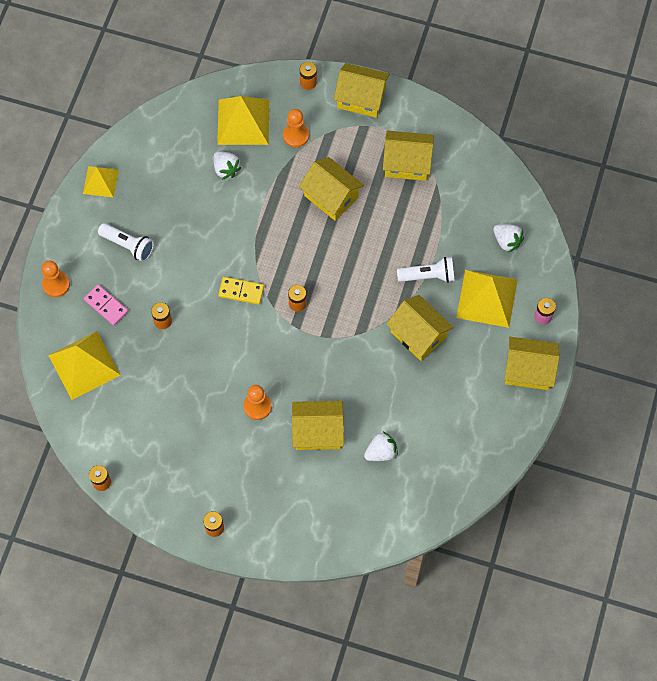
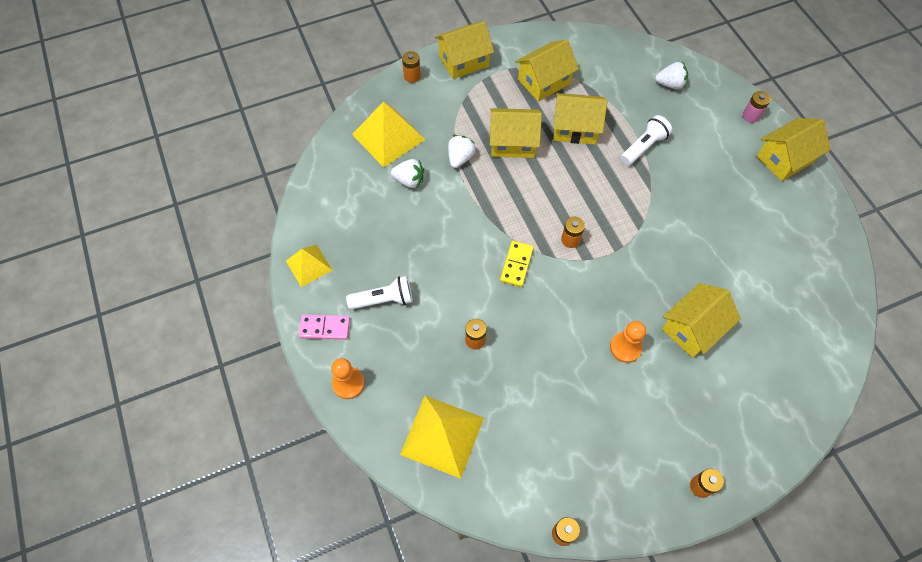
camera: 40 degrees left, 5 degrees down
pink domino [84,285,128,326] -> pink domino moved to [299,315,350,340]
yellow domino [218,277,264,305] -> yellow domino turned 45 degrees counterclockwise [500,241,534,287]
orange pawn [283,109,309,148] -> none
white strawberry [364,432,398,461] -> white strawberry moved to [448,135,476,168]
yellow house [386,295,454,361] -> yellow house moved to [553,93,607,145]
yellow pyramid [456,270,518,328] -> none

